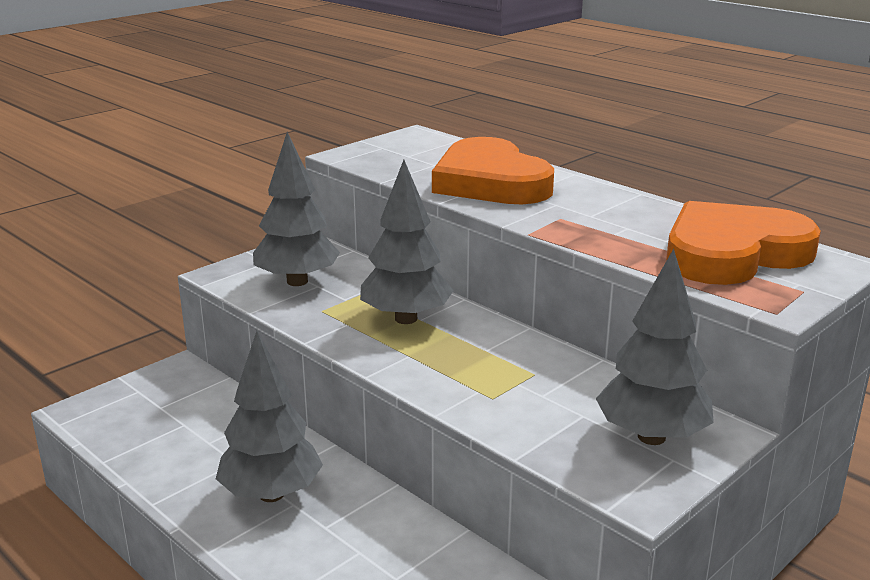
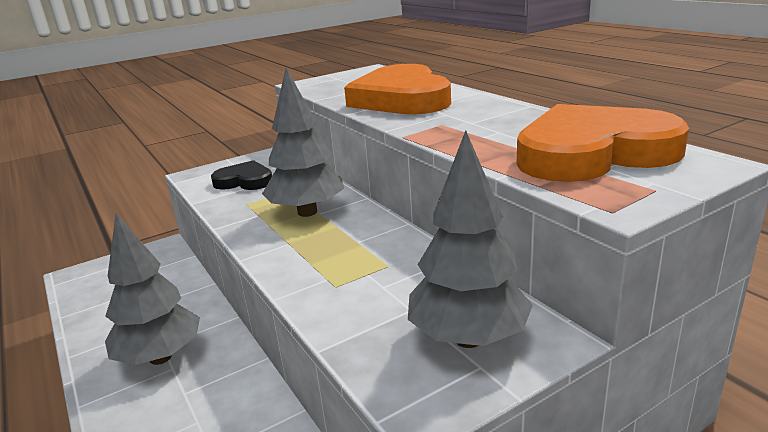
camera: 15 degrees right, 0 degrees up
grey tree [253,132,340,286] -> black heart [211,160,272,190]

